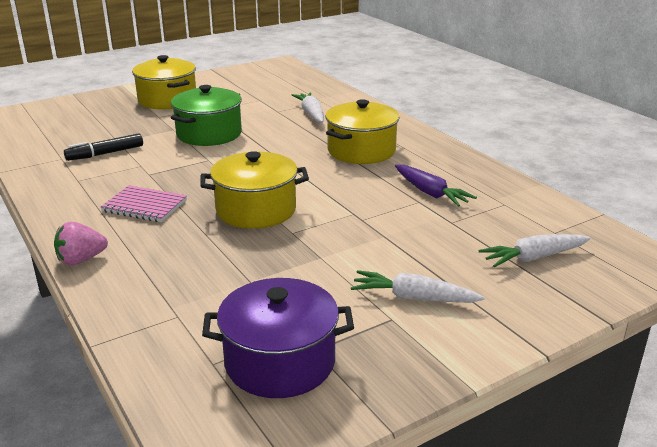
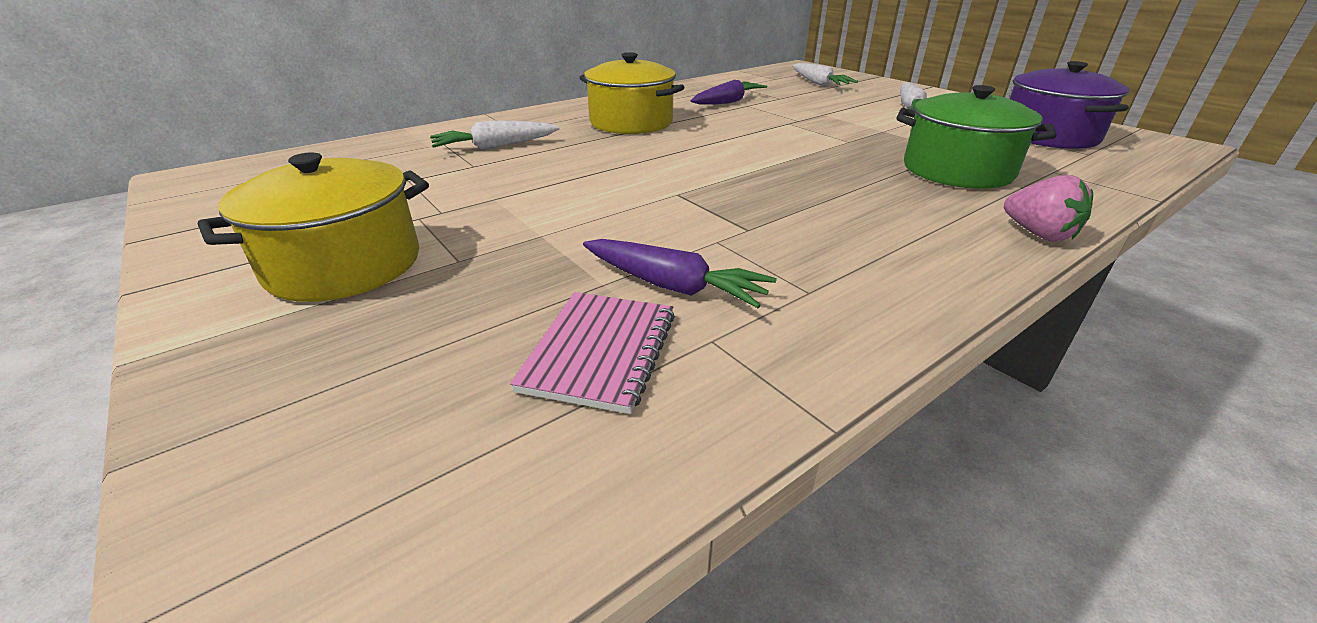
camera: 95 degrees left, 5 degrees up
black marker [64,133,143,161] -> purple carrot [583,239,777,308]
pink notebook [101,185,187,222] -> pink notebook moved to [510,292,675,414]
green pot [171,85,242,146] -> green pot moved to [897,85,1057,189]
yellow pot [200,151,309,229] -> none

